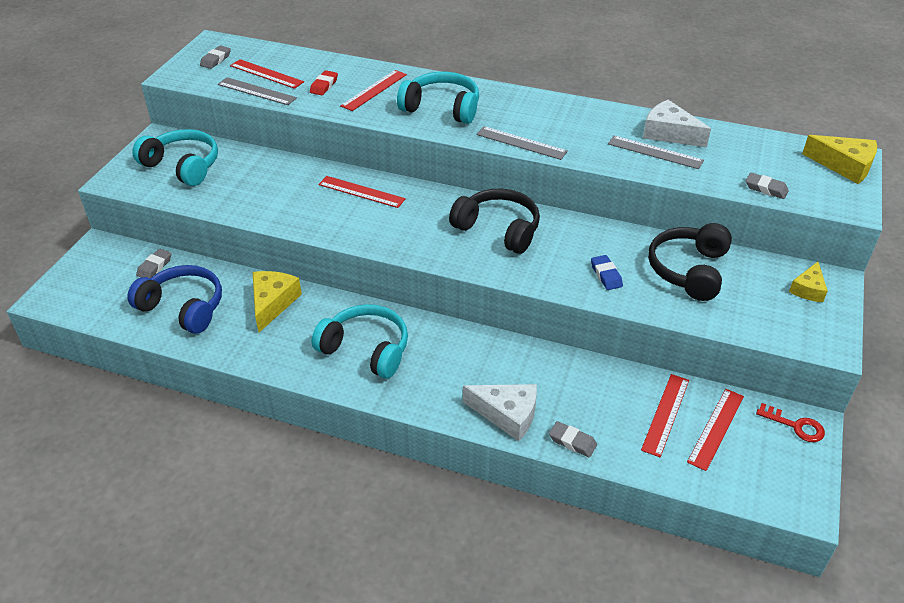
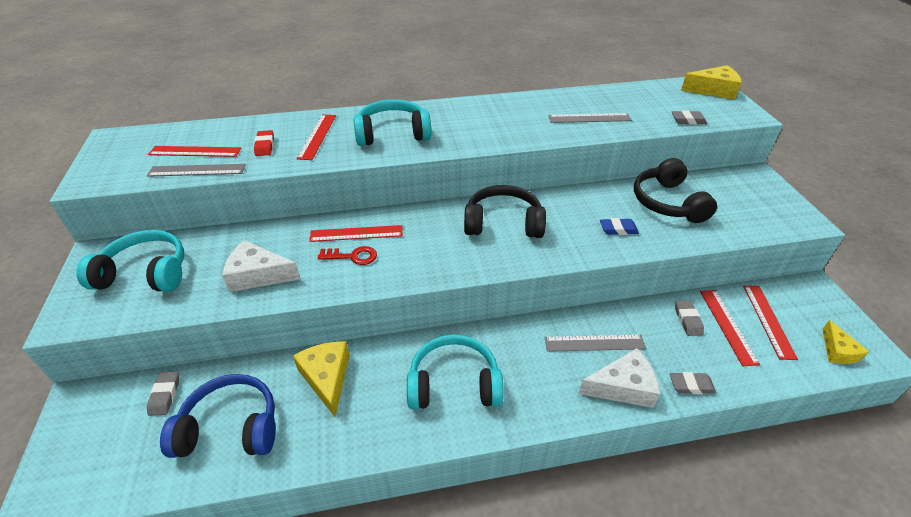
camera: 30 degrees left, 0 degrees up
grey eraser [200,45,231,69] -> grey eraser moved to [675,300,704,336]
grey ruler [476,126,568,160] -> grey ruler moved to [544,335,646,352]
blue eraser [591,255,623,290] -> blue eraser turned 45 degrees counterclockwise [600,218,639,235]
white cheese [643,100,711,147] -> white cheese moved to [222,240,300,292]
red key [756,403,825,442] -> red key moved to [318,246,377,265]
yellow cheese [789,262,828,302] -> yellow cheese moved to [822,320,869,364]

